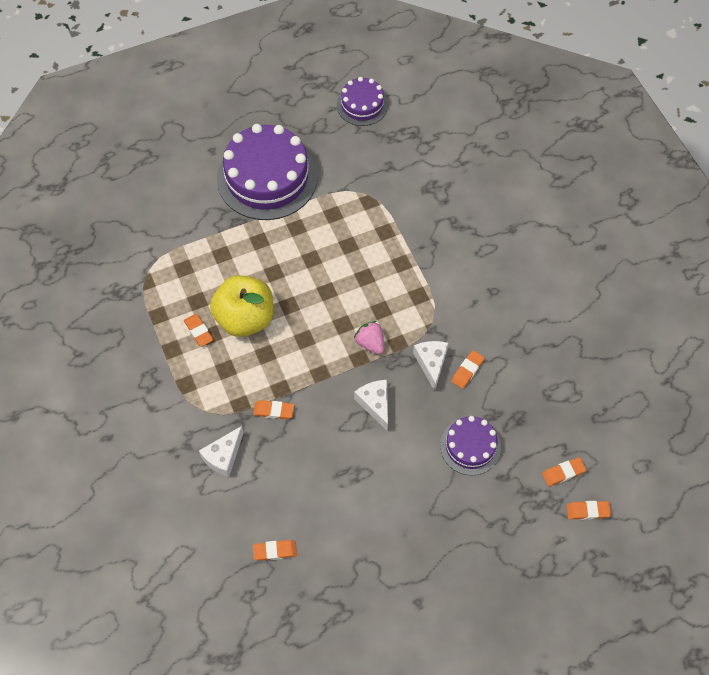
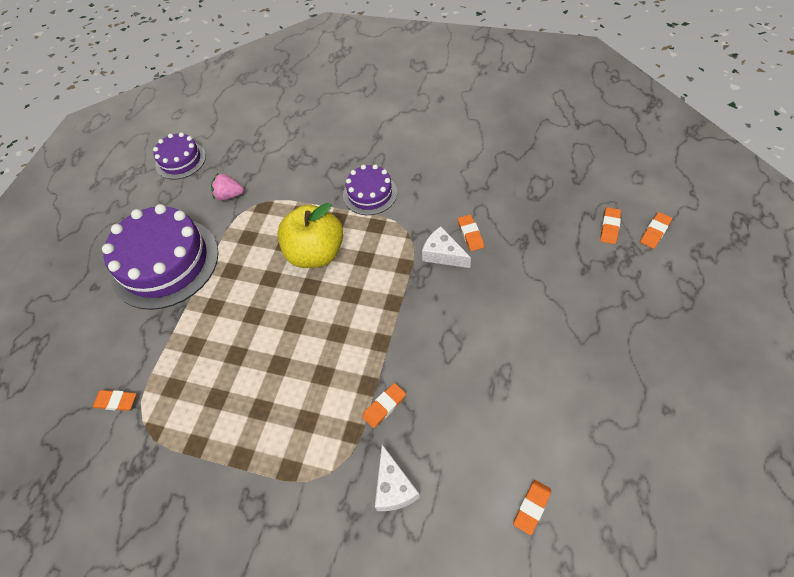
camera: 45 degrees left, 5 degrees down
orange eraser [184,314,213,347] -> orange eraser moved to [93,390,136,411]
yellow apple [210,275,273,337] -> yellow apple moved to [277,203,343,268]
pink strawberry [354,321,384,354] -> pink strawberry moved to [211,173,244,201]
white cheese [354,380,388,431] -> none
purple cake [440,416,501,475] -> purple cake moved to [343,164,397,215]

